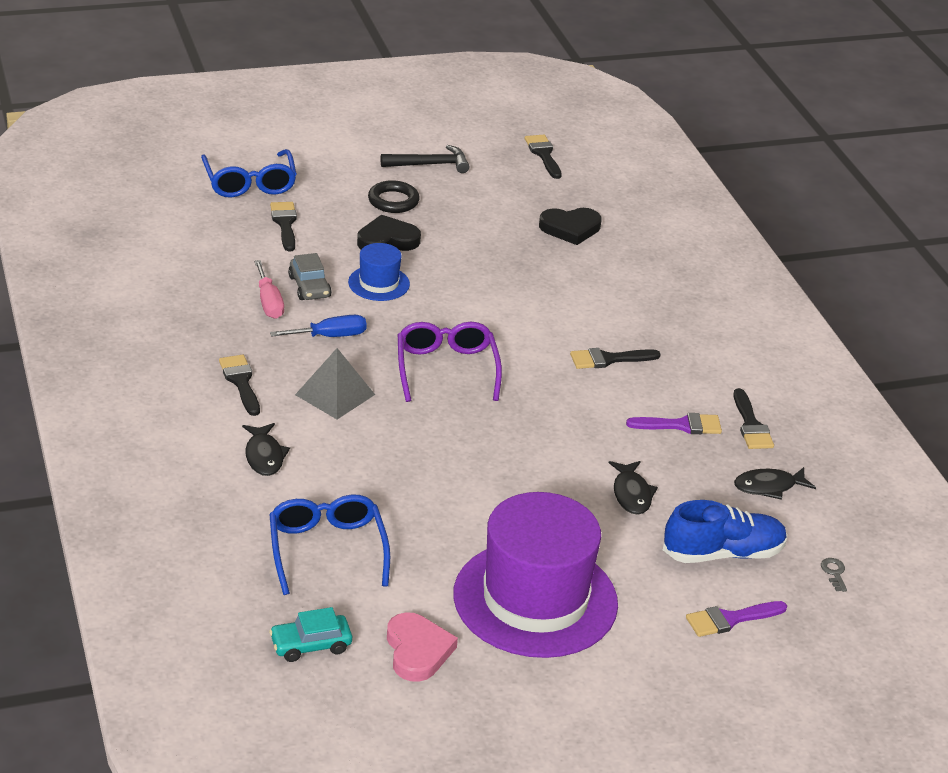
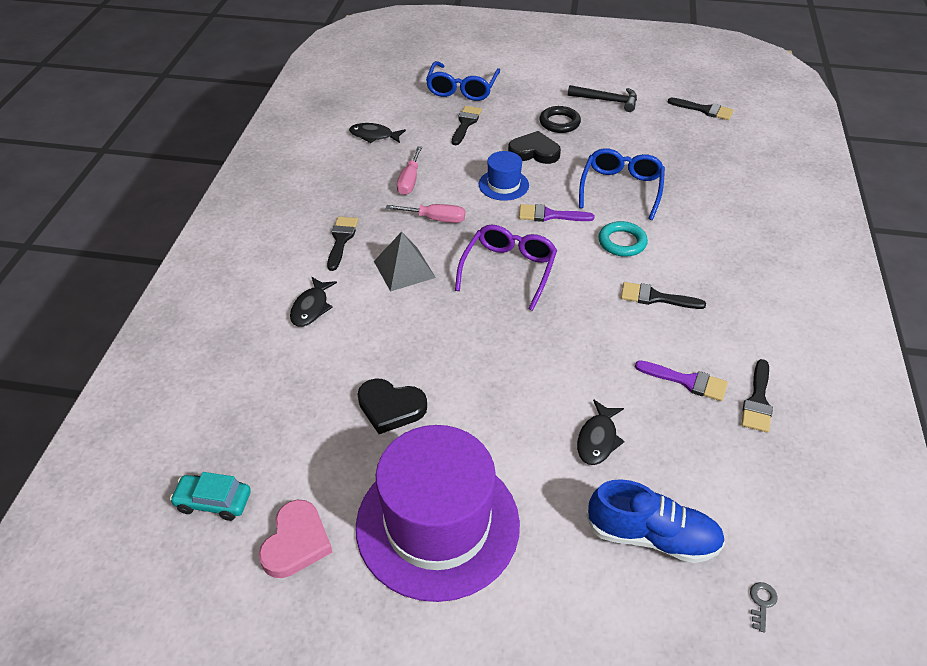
camera: 30 degrees right, 10 degrees up
blue glasses [269,495,390,595] -> blue glasses moved to [579,148,665,220]
blue screwdriver [270,315,367,337] -> pink screwdriver [386,204,465,223]
grey car [288,253,332,300] -> none
black brush [525,135,562,179] -> black brush turned 105 degrees clockwise [668,97,734,120]
black heart [539,208,602,245] -> black heart moved to [358,378,427,434]
purple brush [686,601,787,637] -> purple brush moved to [519,204,595,222]
black fish [734,467,816,500] -> black fish moved to [349,123,406,143]
none -> turquoise ring [598,221,648,257]

